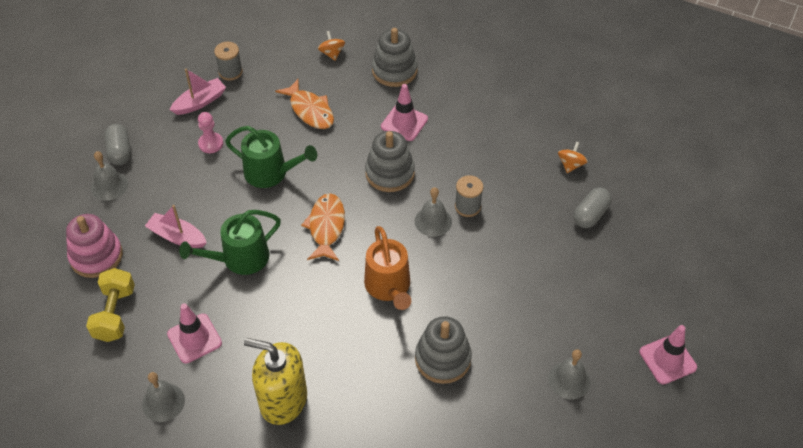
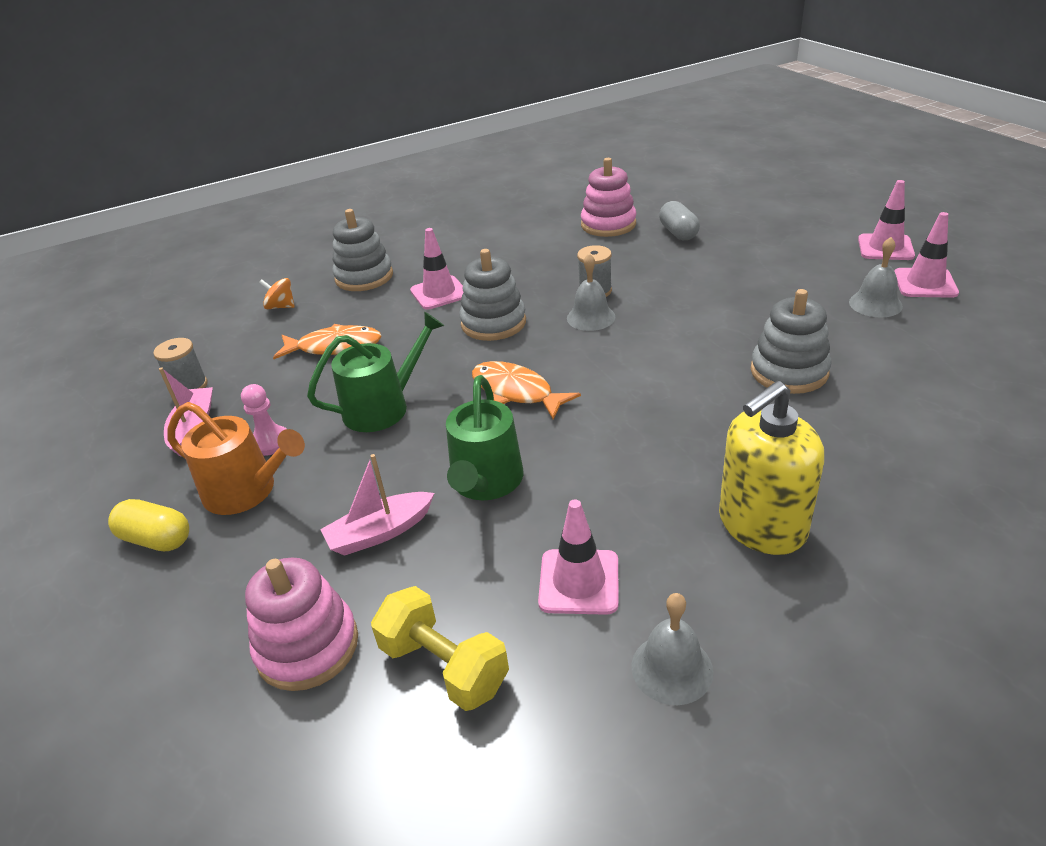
camera: 50 degrees left, 15 degrees down
grey bell [91,151,128,200] -> none
grey capsule [104,124,131,165] -> yellow capsule [108,499,189,551]
orange watering can [364,226,411,310] -> orange watering can moved to [167,402,305,515]
orange spinning top [558,142,588,173] -> pink stacking toy [581,158,636,237]
none -> pink traffic cone [894,212,959,298]

